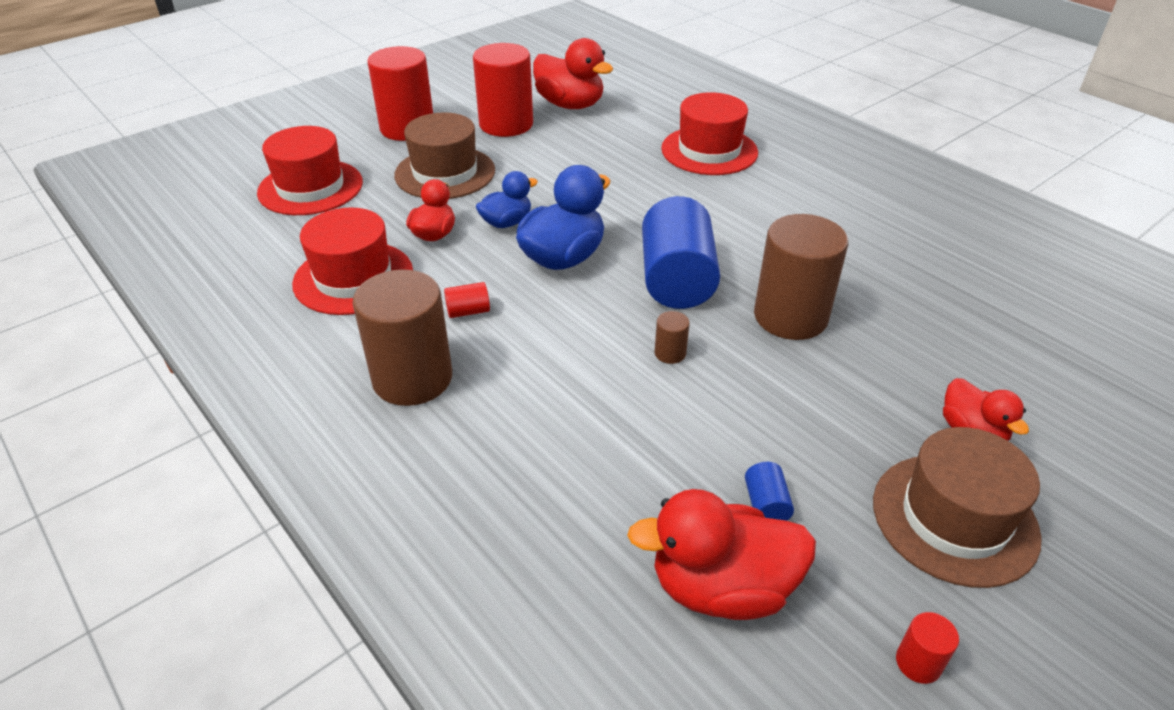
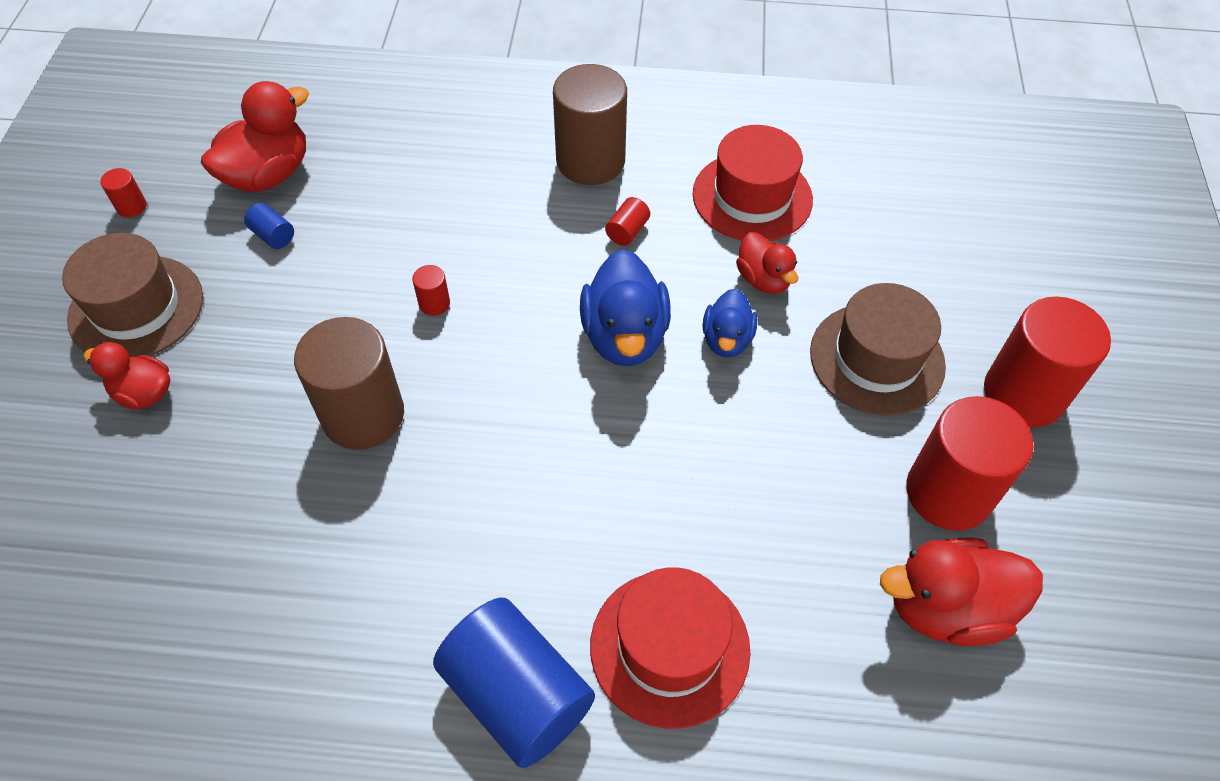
camera: 135 degrees right, 15 degrees up
red hat [257,126,363,215] -> none
blue cylinder [642,196,720,309] -> blue cylinder moved to [433,597,595,768]
brown cylinder [655,311,689,364] -> red cylinder [412,265,450,316]

